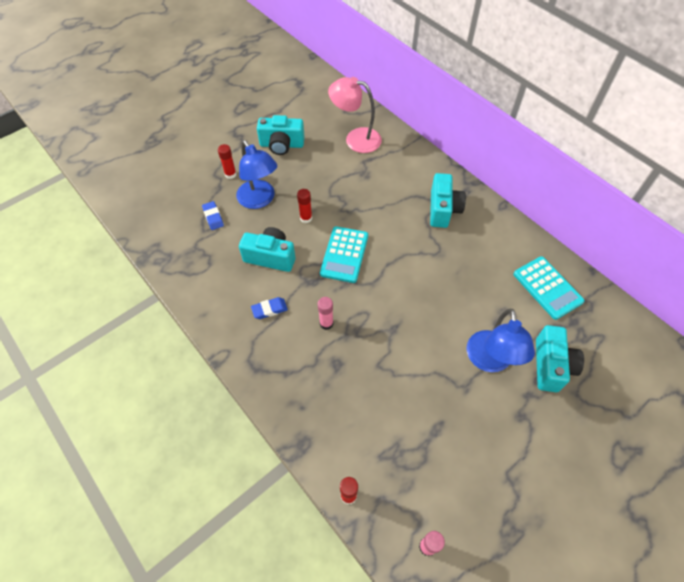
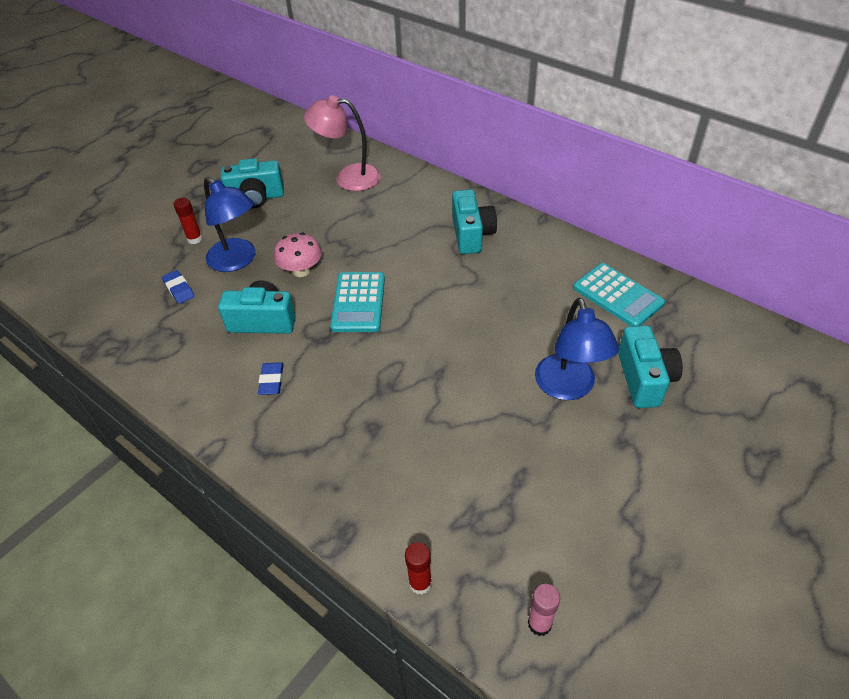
camera: 10 degrees left, 10 degrees down
blue eraser [251,297,288,319] -> blue eraser turned 60 degrees counterclockwise [258,362,284,395]
red glue stick [297,189,312,223] -> pink mushroom [274,233,322,277]
pink glue stick [318,297,333,330] -> none

